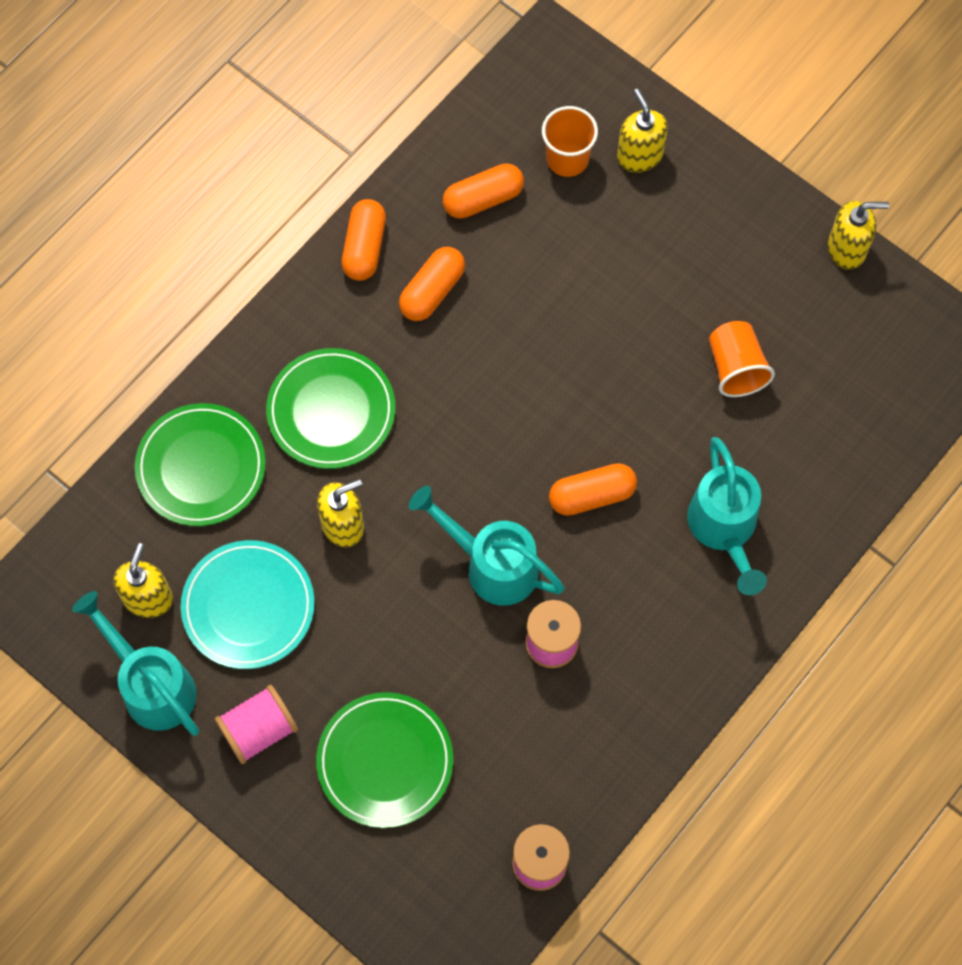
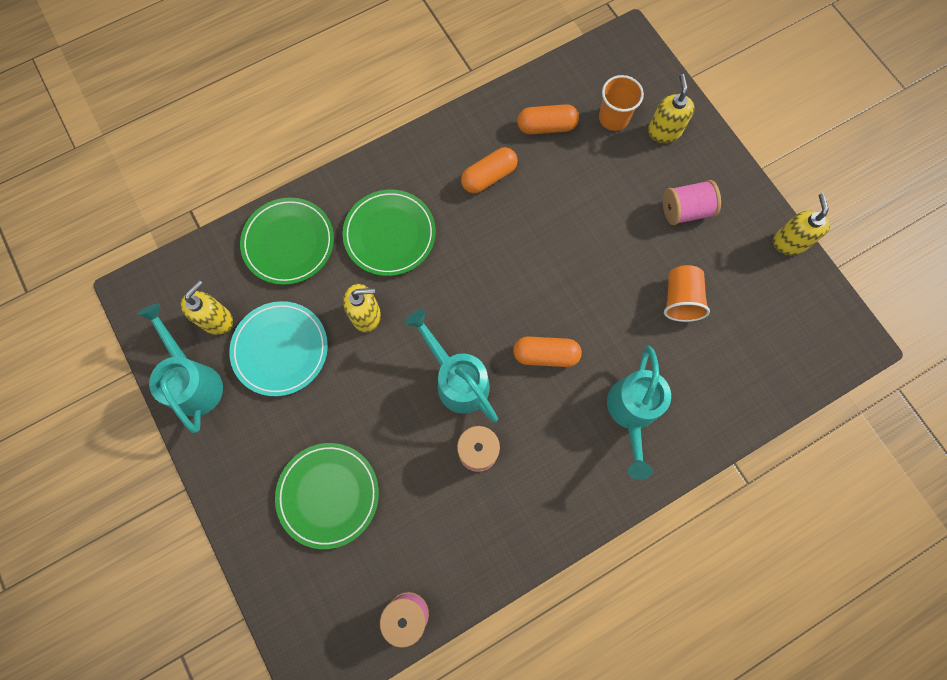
camera: 20 degrees right, 5 degrees up
pink spool [215,685,298,764] -> pink spool moved to [663,180,721,225]
orange capsule [341,199,386,281] -> none
yellow soap dispenser [828,201,889,270] -> yellow soap dispenser turned 105 degrees counterclockwise [773,193,830,255]

